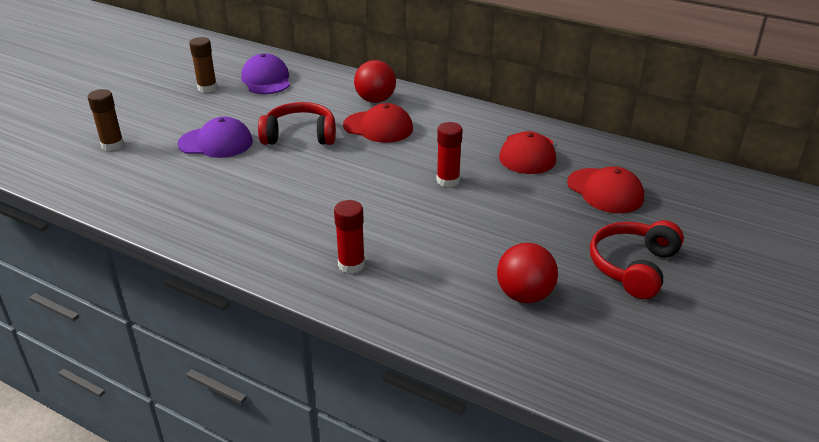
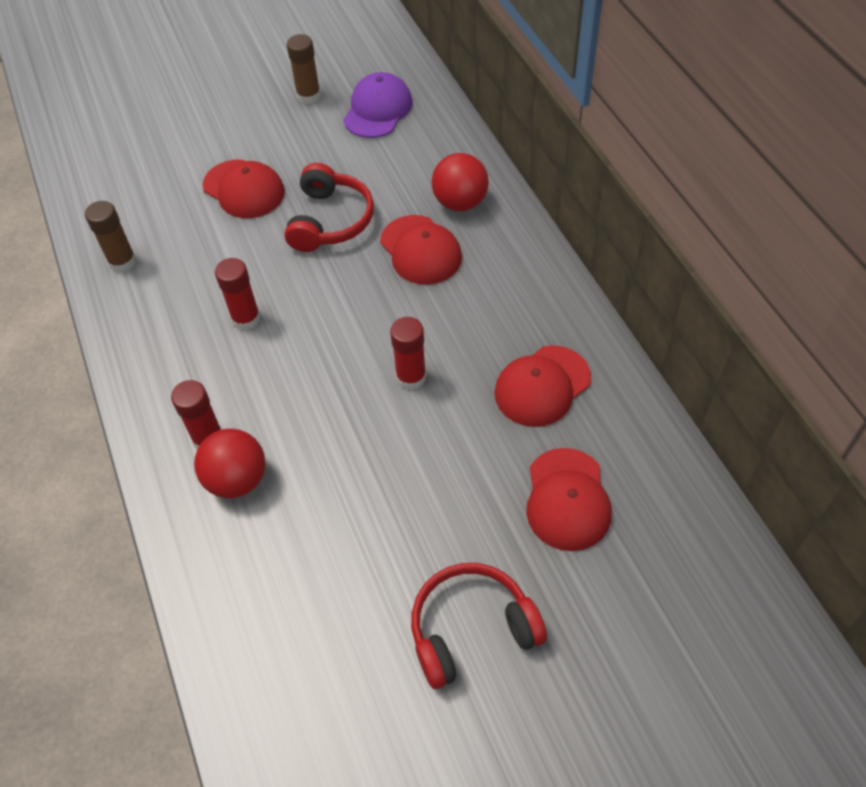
camera: 40 degrees right, 20 degrees up
brown glue stick [88,89,124,151] -> brown glue stick moved to [85,201,136,272]
purple cap [178,117,253,158] -> red cap [203,160,285,218]
red headphones [258,102,336,145] -> red headphones turned 60 degrees clockwise [284,163,374,252]
red ball [497,243,558,303] -> red ball moved to [194,429,266,498]
none -> red glue stick [215,258,260,330]

